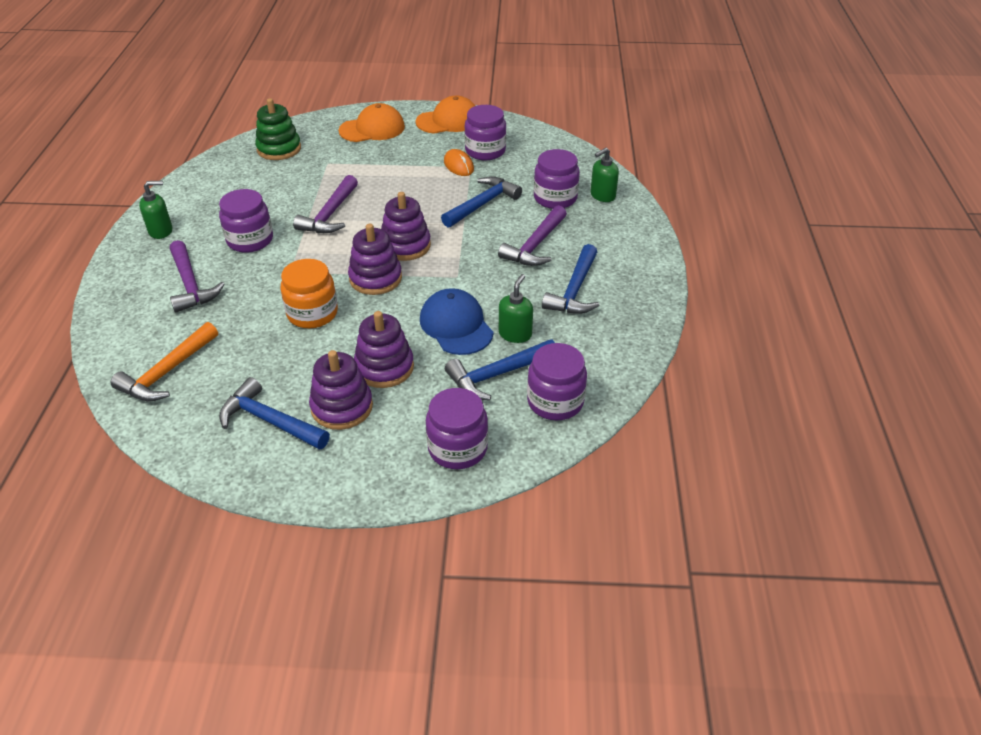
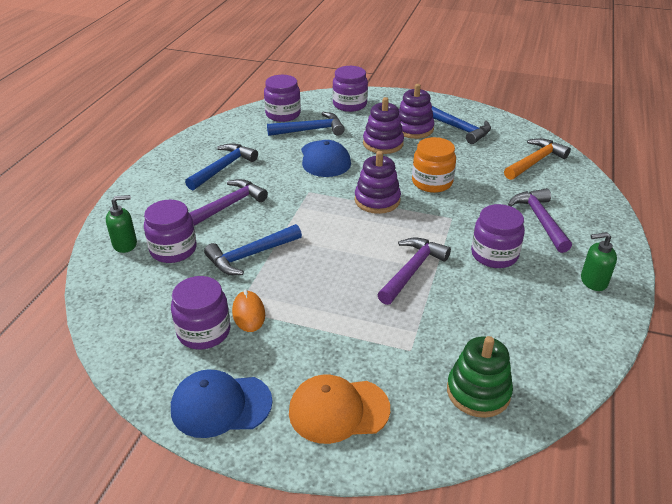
camera: 165 degrees left, 5 degrees down
purple stacking toy [381,192,431,261] -> none
orange cap [415,96,476,134] -> blue cap [171,369,273,438]
green soap dispenser [499,274,533,343] -> none

